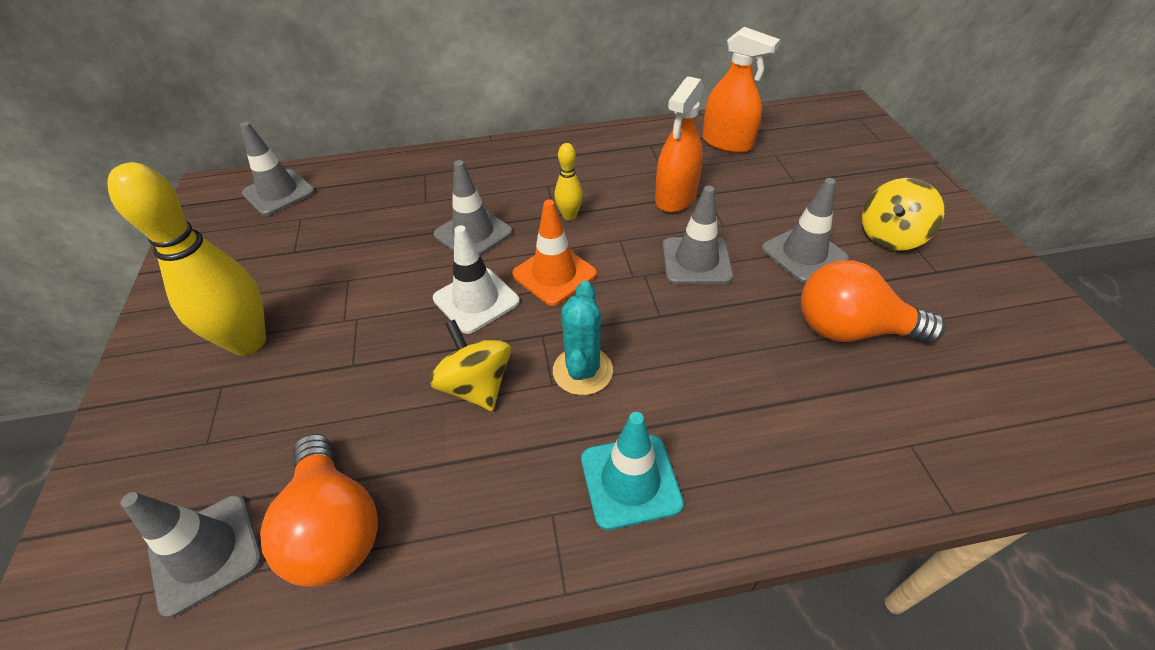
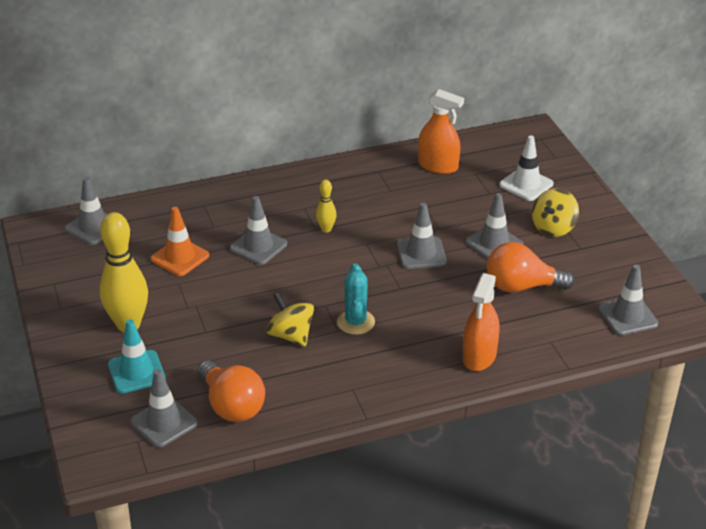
camera: 10 degrees left, 10 degrees down
white traffic cone [433,225,520,334] -> white traffic cone moved to [499,135,554,201]
orange traffic cone [512,200,597,306] -> orange traffic cone moved to [151,207,209,276]
turquoise traffic cone [581,412,684,530] -> turquoise traffic cone moved to [108,319,166,393]
orange spray bottle [655,76,704,212] -> orange spray bottle moved to [462,273,499,371]
none -> grey traffic cone [598,264,658,335]

